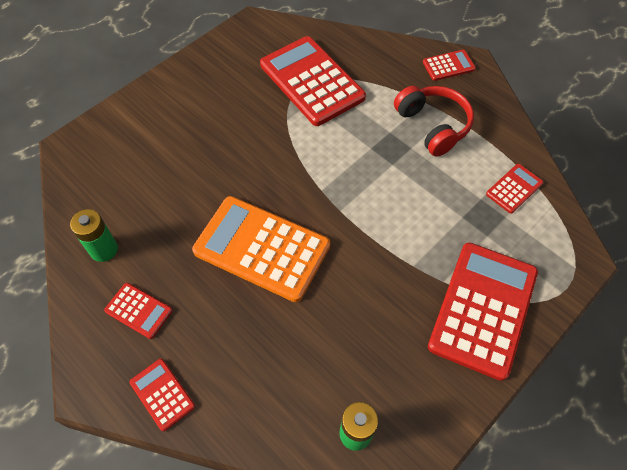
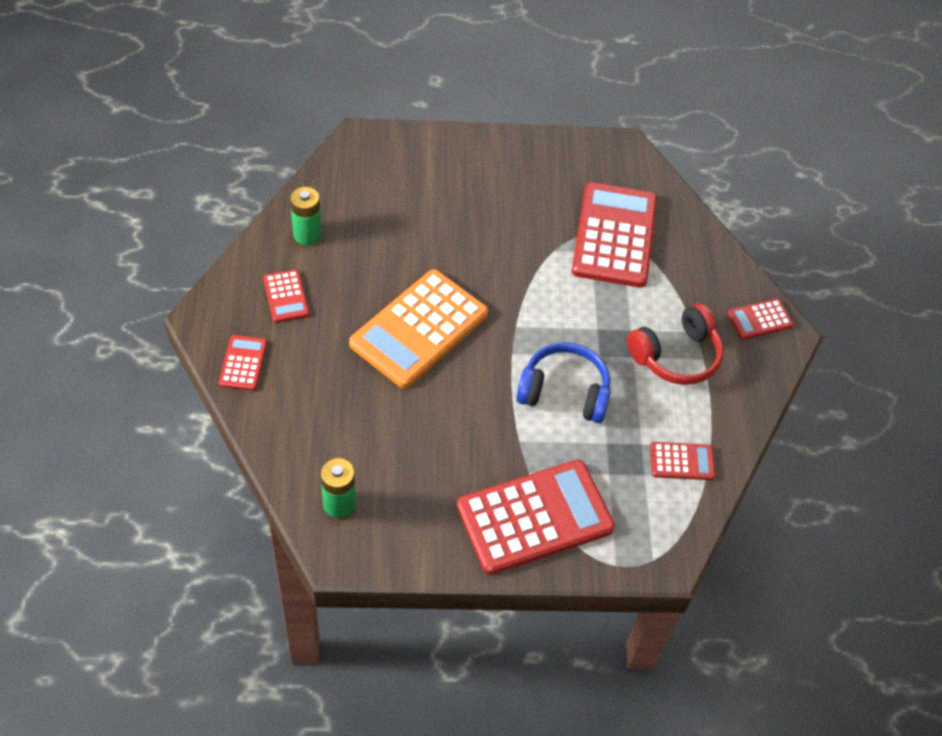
camera: 40 degrees right, 5 degrees down
orange calculator [192,196,330,302] -> orange calculator turned 120 degrees counterclockwise [349,269,488,388]
red headphones [394,86,474,157] -> red headphones turned 45 degrees clockwise [627,304,724,385]
red calculator [423,50,476,81] -> red calculator turned 135 degrees clockwise [727,299,793,340]
none -> blue headphones [516,342,611,423]

